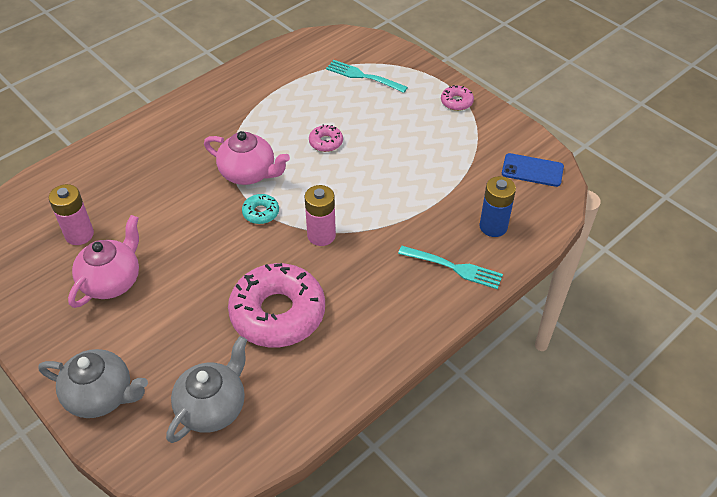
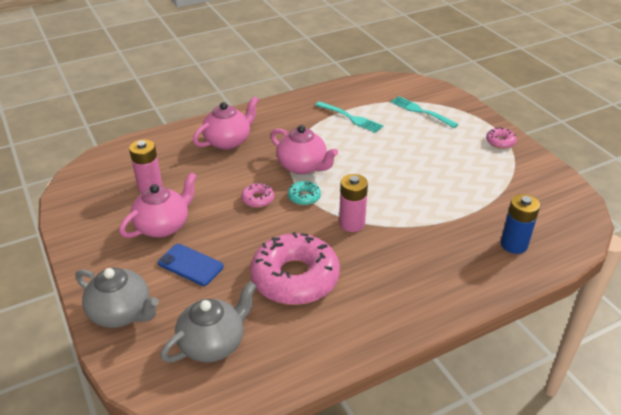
camera: 15 degrees right, 10 degrees down
pink donut [309,124,343,152] -> pink donut moved to [241,182,274,208]
turquoise fork [398,246,503,289] -> turquoise fork moved to [315,101,384,133]
blue phone [502,153,564,187] -> blue phone moved to [158,244,224,286]
none -> pink teapot [193,96,259,150]

